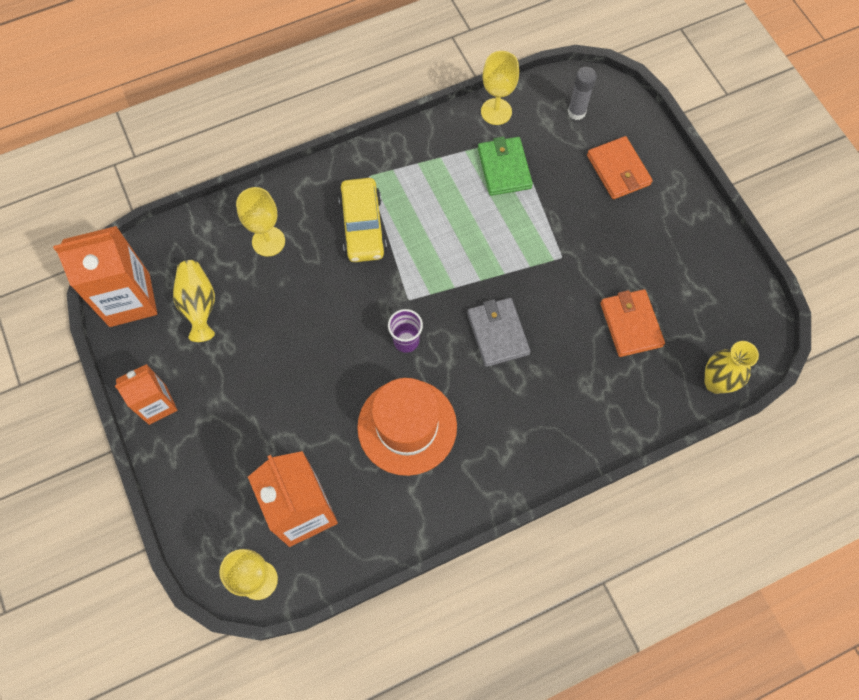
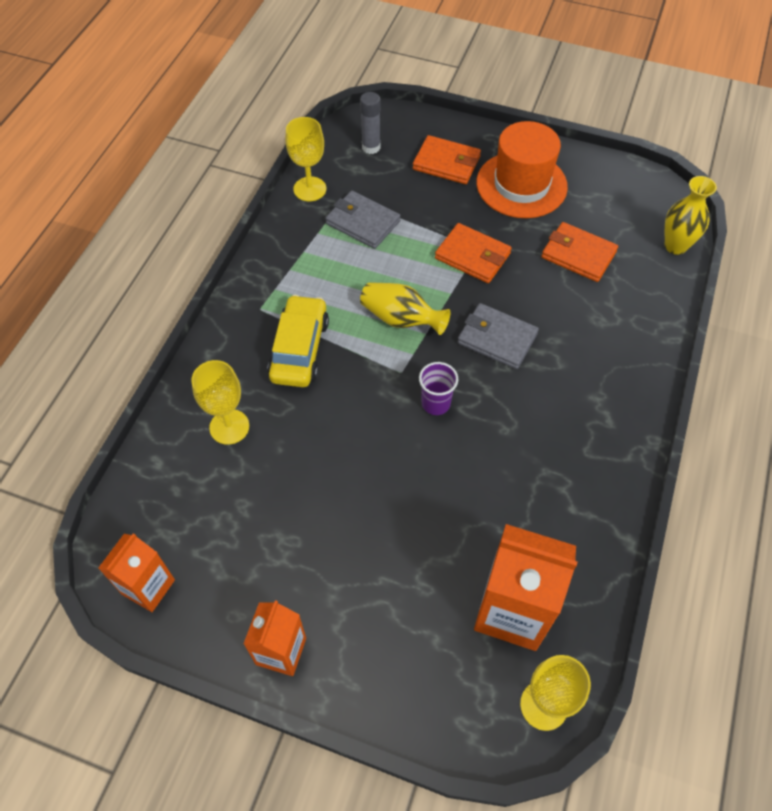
camera: 45 degrees left, 10 degrees down
orange carton [53,226,157,327] -> orange carton [98,533,175,612], size x0.61
yellow vase [173,260,215,342] -> yellow vase moved to [360,282,450,335]
yellow car [338,178,387,262] -> yellow car turned 120 degrees counterclockwise [268,294,329,387]
orange hat [357,378,457,476] -> orange hat moved to [476,121,568,218]
green wallet [478,137,533,196] -> grey wallet [326,191,400,249]
none -> orange wallet [435,223,512,283]

